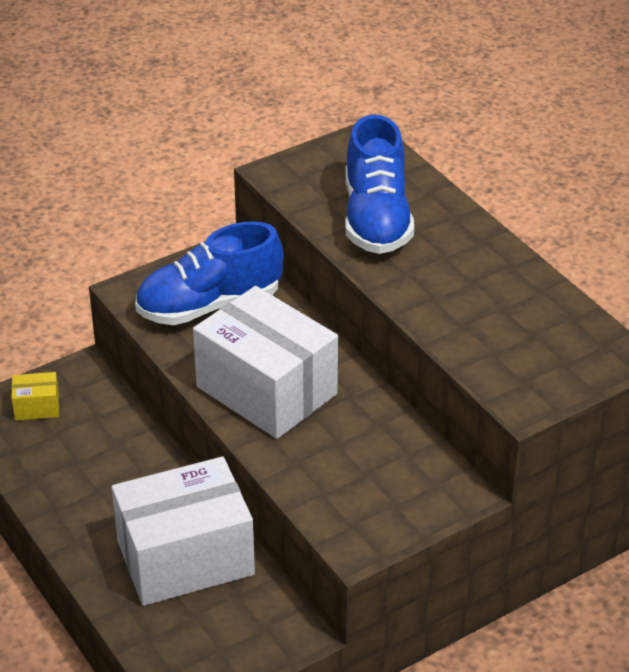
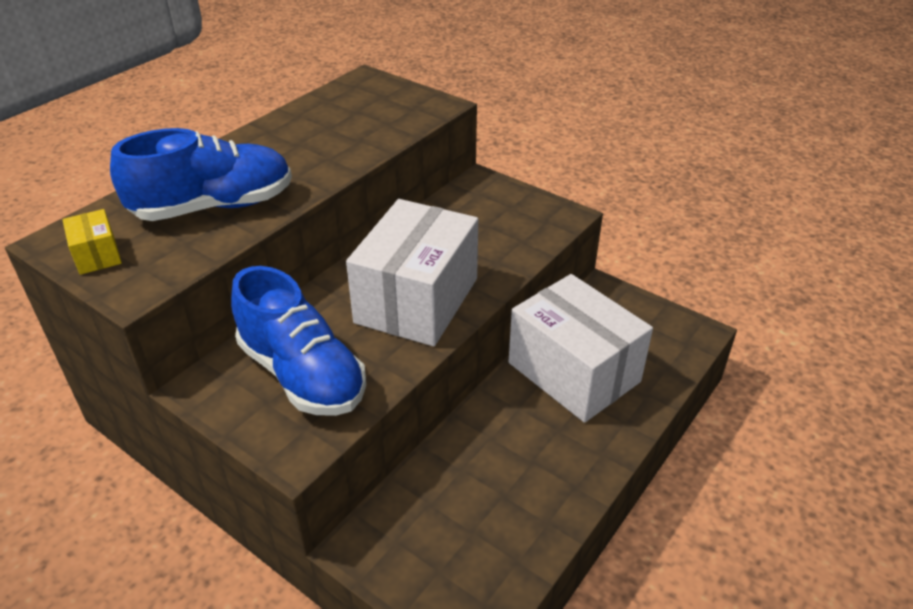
camera: 110 degrees left, 0 degrees up
yellow box [11,372,59,421] -> yellow box moved to [62,209,122,275]

